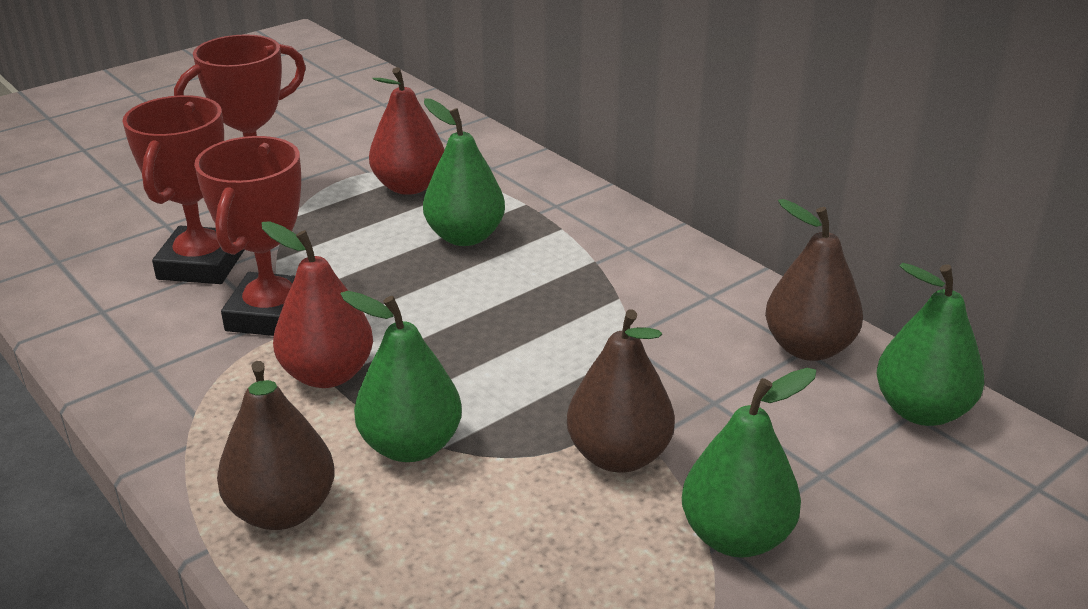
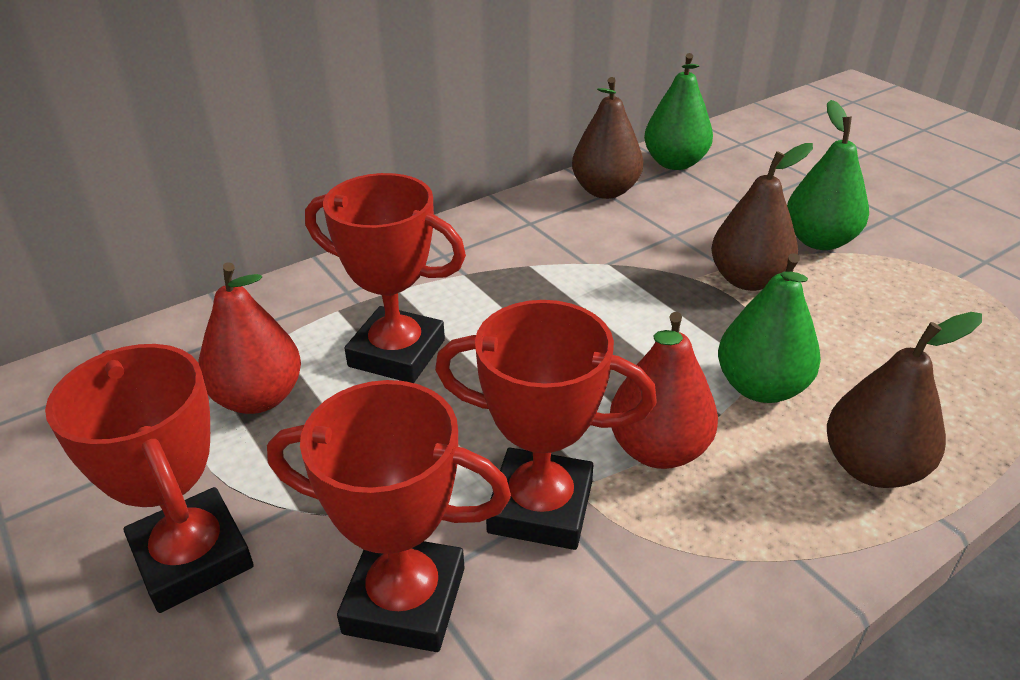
camera: 85 degrees left, 5 degrees up
green pear [423,98,505,246] -> red trophy [305,173,466,383]

